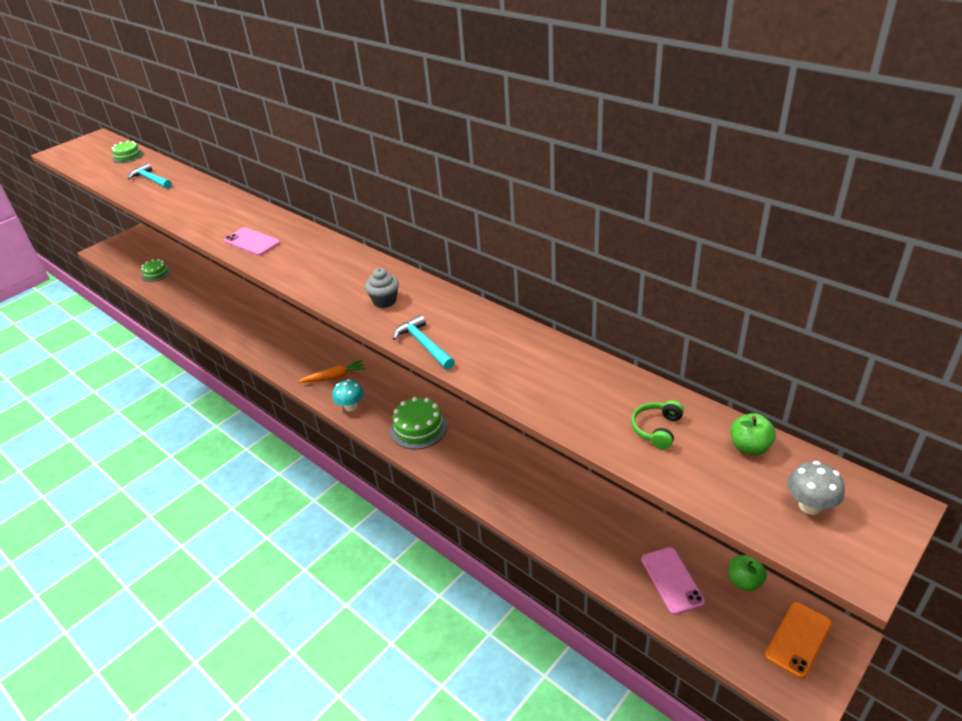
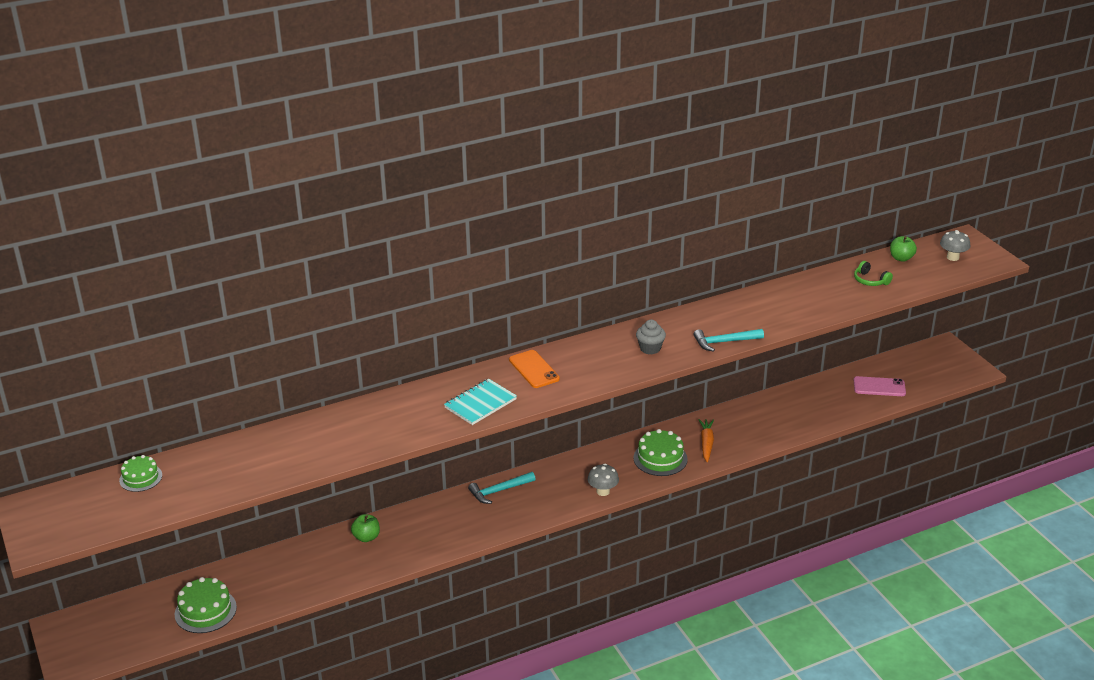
camera: 70 degrees left, 5 degrees down
turquoise hammer [128,163,172,189] -> turquoise hammer moved to [468,472,535,504]
green cake [141,259,171,282] -> green cake [175,577,237,633], size x1.53
pink phone [224,227,280,256] -> turquoise notebook [444,379,517,425]
orange carrot [298,360,366,383] -> orange carrot moved to [698,419,714,462]
turquoise mushroom [332,379,364,411] -> grey mushroom [588,464,619,496]
green apple [728,555,767,591] -> green apple moved to [351,514,380,542]
orange phone [765,602,832,679] -> orange phone moved to [509,350,560,388]

